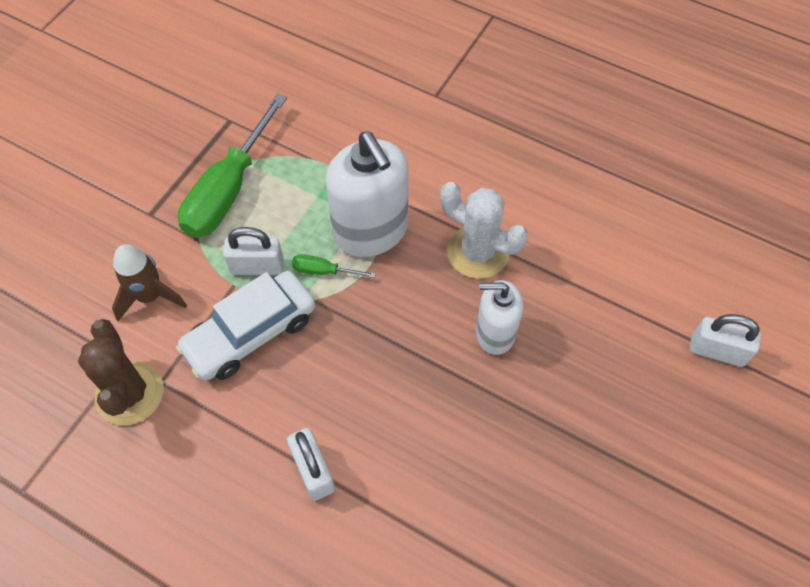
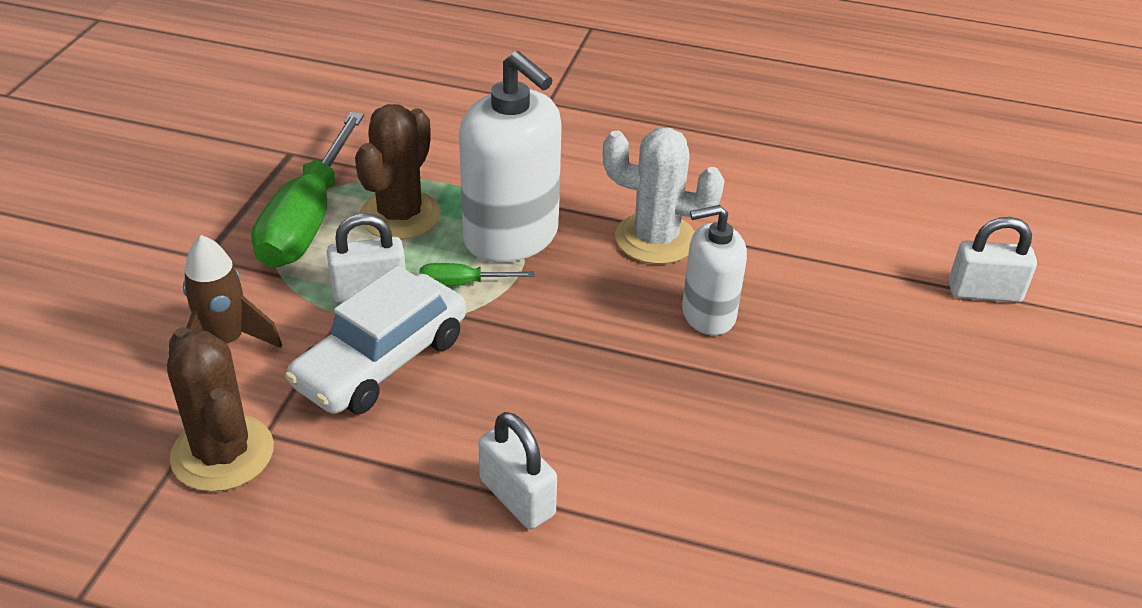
camera: 15 degrees left, 20 degrees down
none -> brown cactus [355,104,441,240]

